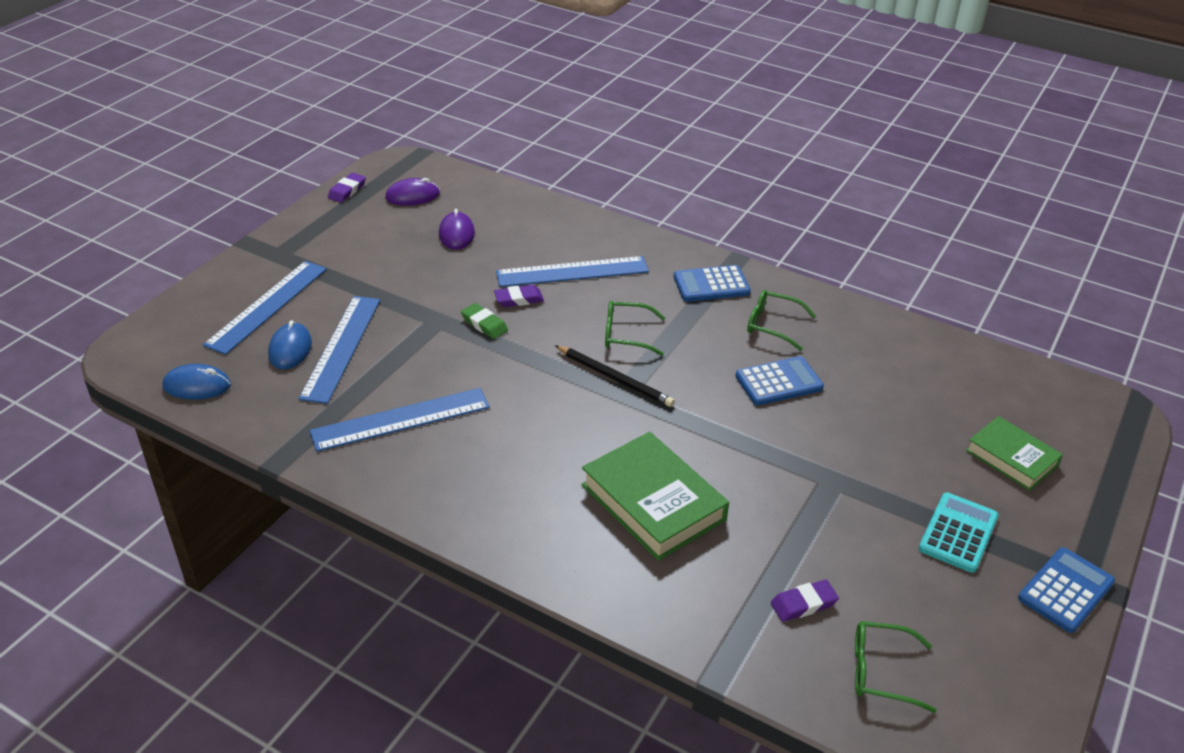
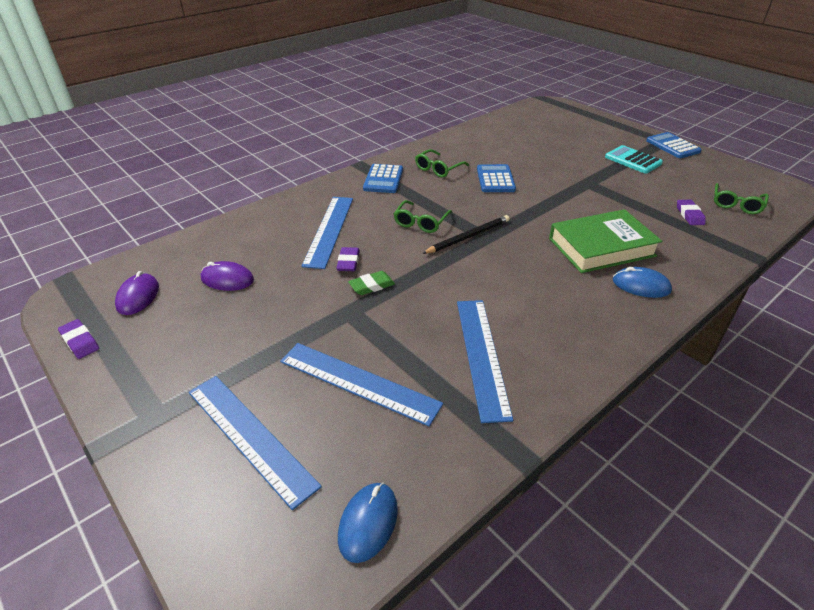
camera: 70 degrees left, 0 degrees up
blue mouse [268,320,312,370] -> blue mouse moved to [613,267,672,298]
green book [966,416,1063,491] -> none

